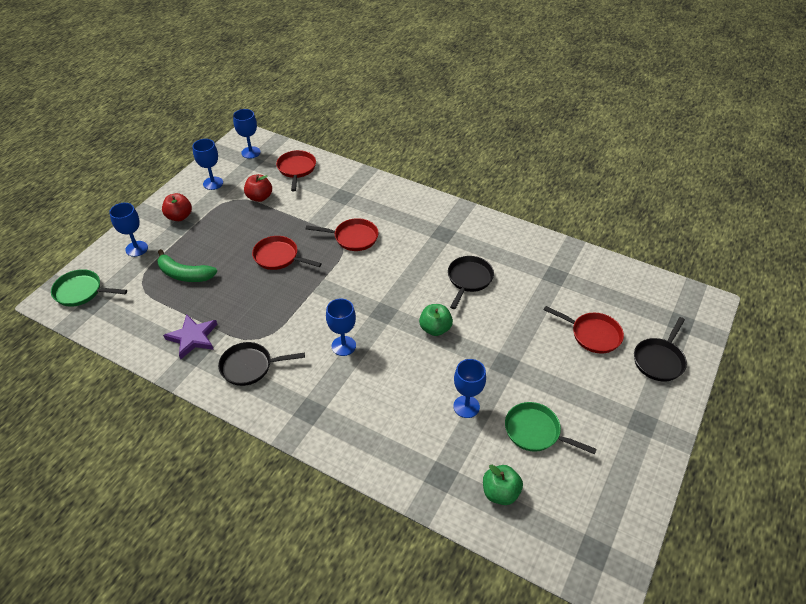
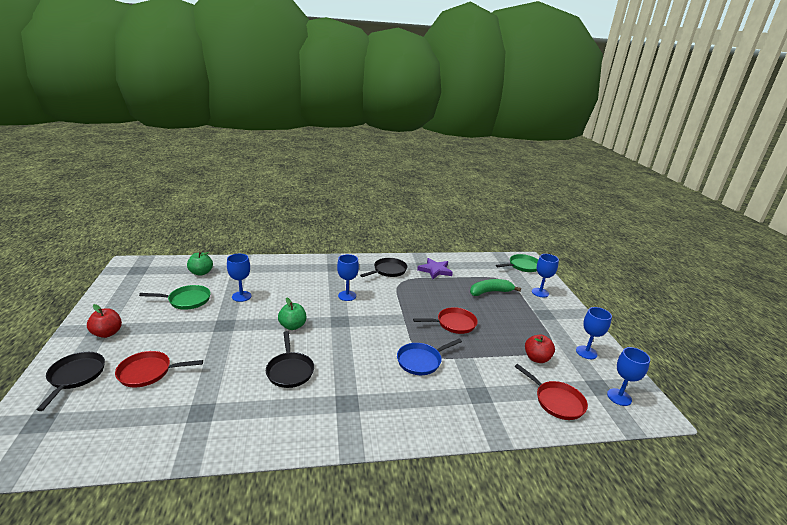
camera: 140 degrees right, 20 degrees down
red apple [162,193,192,221] -> red apple moved to [87,304,122,338]
red pan [306,218,379,251] -> blue pan [397,339,462,375]

